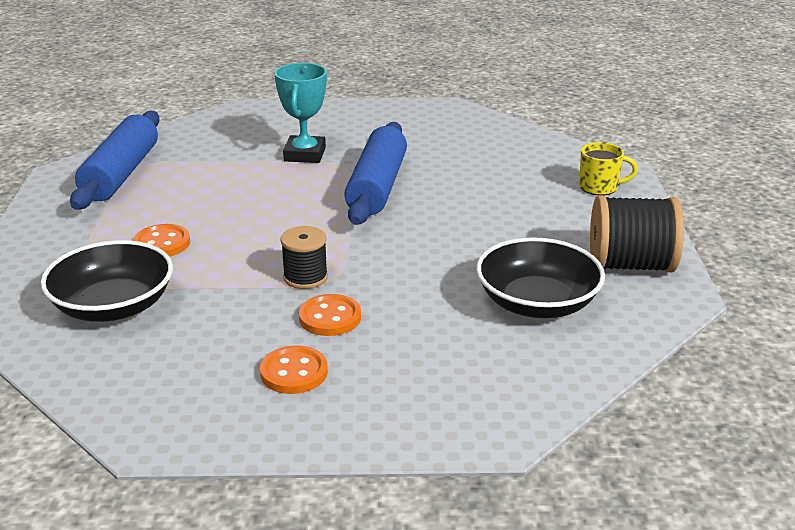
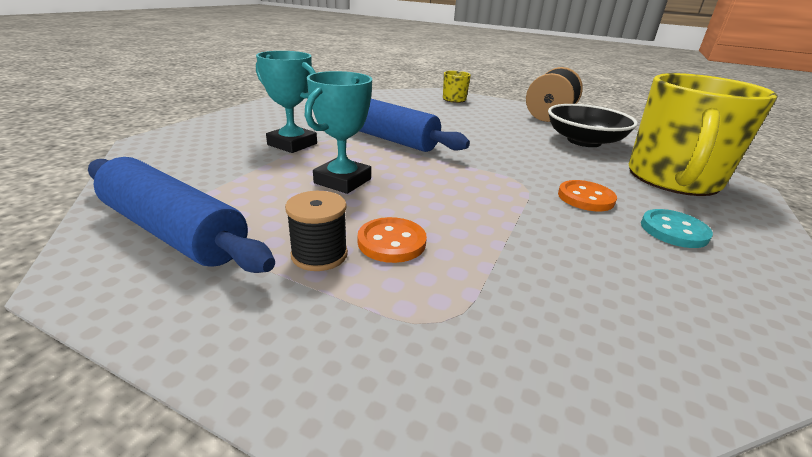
camera: 65 degrees left, 0 degrees up
black bowl [41,240,173,322] -> none
orange button [260,345,328,394] -> turquoise button [641,209,713,248]
black spool [280,226,328,289] -> black spool moved to [285,191,348,271]
none -> turquoise trophy [305,71,372,194]
none -> yellow mug [629,73,778,196]

